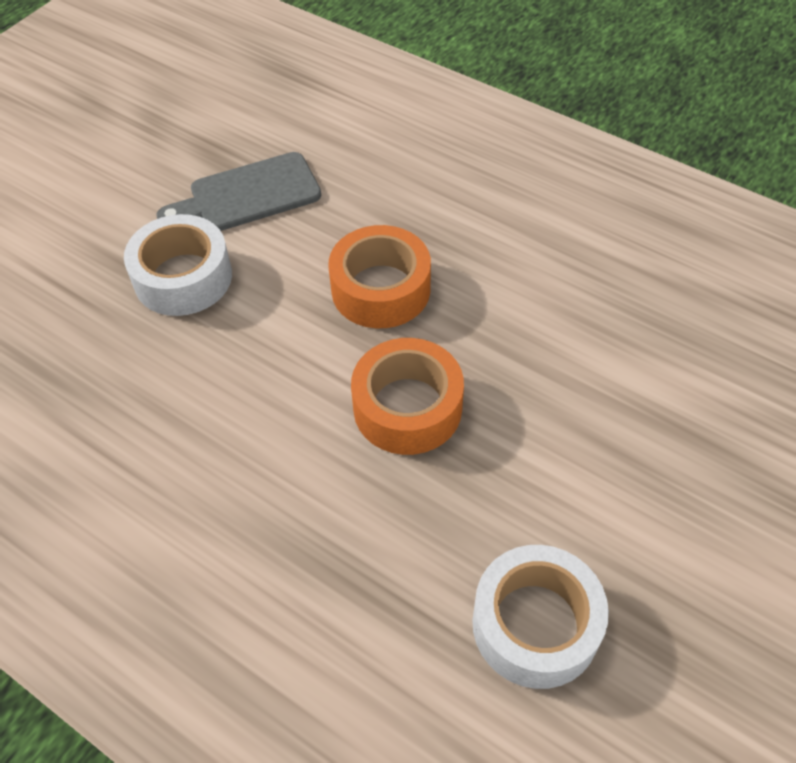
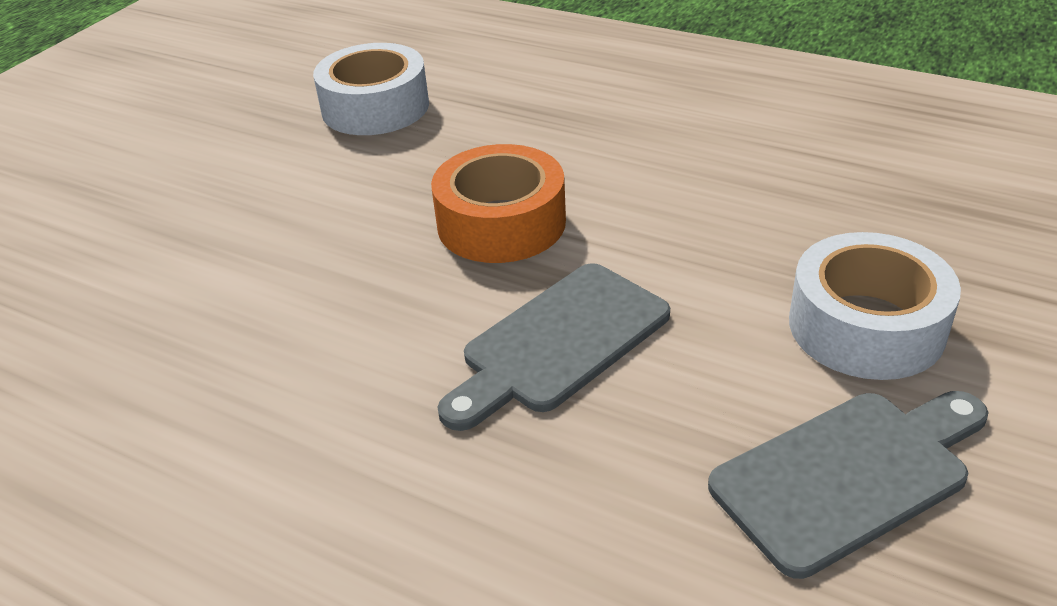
camera: 175 degrees right, 15 degrees down
orange tape [328,225,431,328] -> grey cutting board [438,263,670,431]

